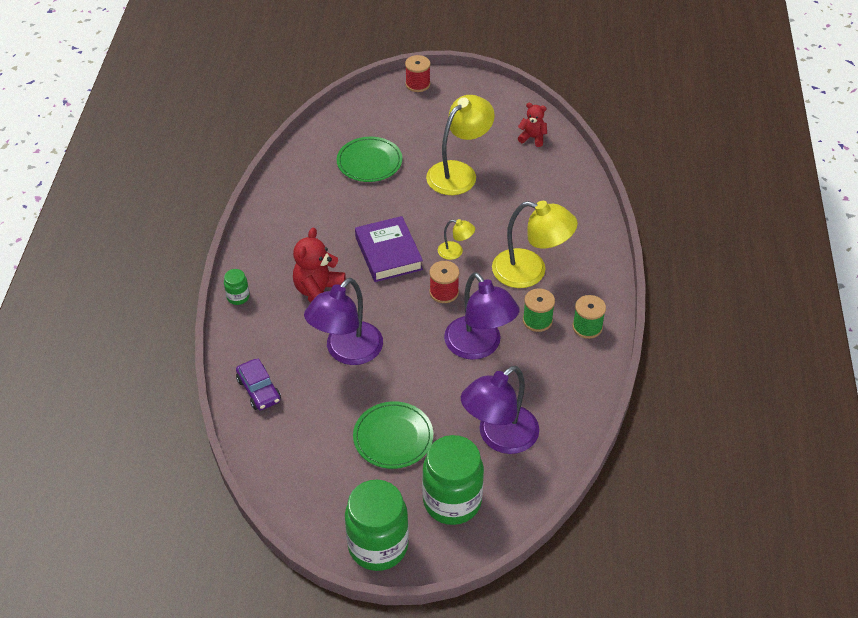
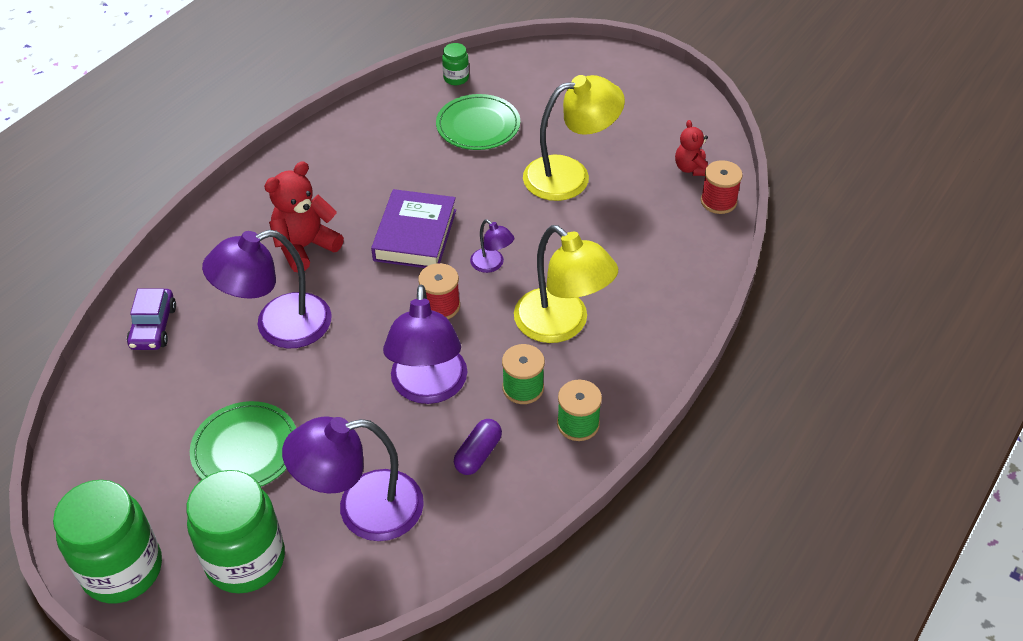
camera: 30 degrees right, 0 degrees up
green jar [224,269,250,305] -> green jar moved to [442,43,469,85]
red spool [405,55,430,92] -> red spool moved to [701,160,743,214]
yellow lamp [438,219,475,260] -> purple lamp [470,219,514,273]
red teddy bear [518,103,547,147] -> red teddy bear turned 150 degrees counterclockwise [675,120,708,176]
none -> purple capsule [454,419,502,475]

